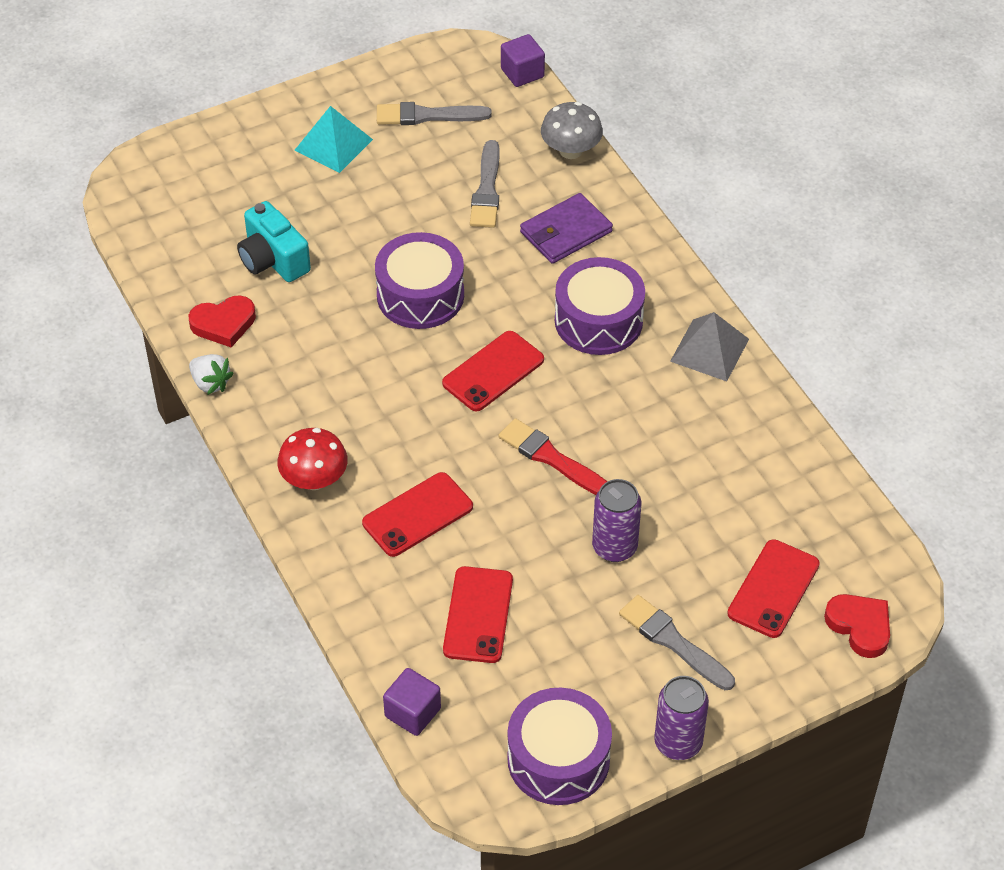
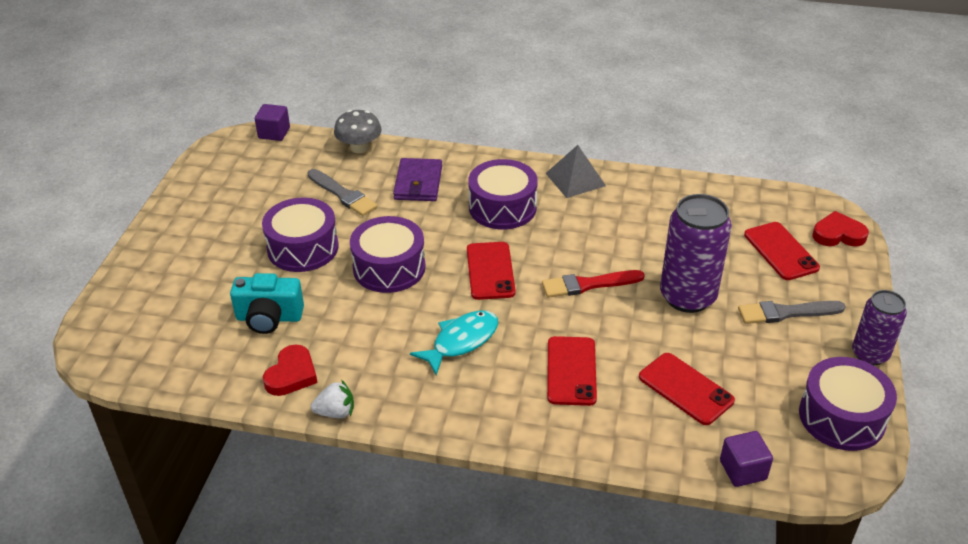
camera: 50 degrees left, 10 degrees down
red mushroom [277,428,348,490] -> none
turquoise pyramid [294,106,373,173] -> none
grey brush [377,102,492,125] -> none
purple can [592,479,641,562] -> purple can [660,194,732,313], size x1.61
none -> purple drum [262,197,339,272]
none -> turquoise fish [410,310,498,375]

